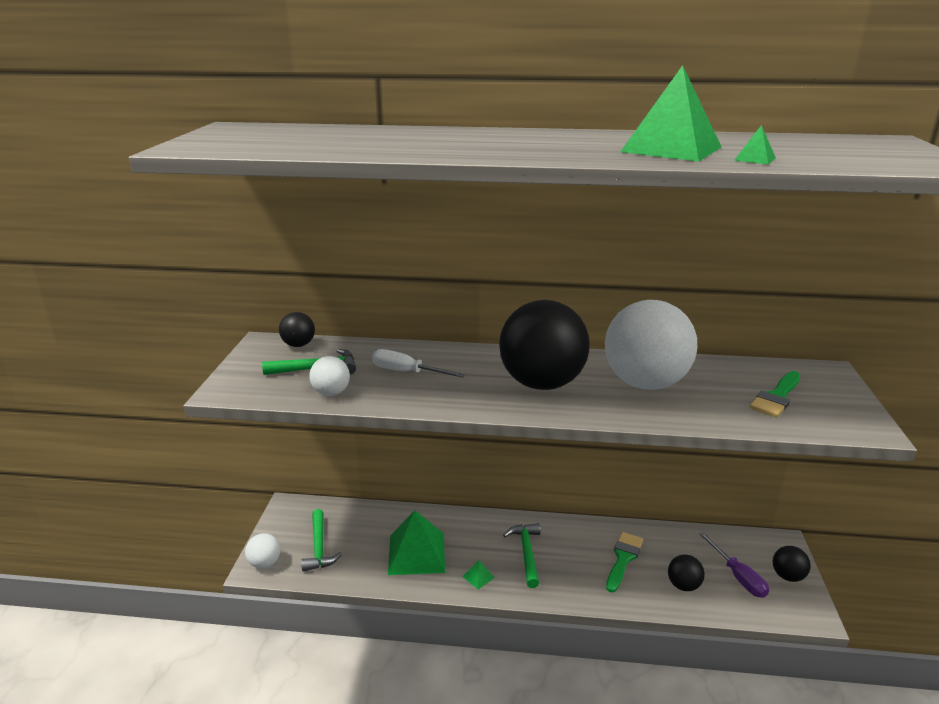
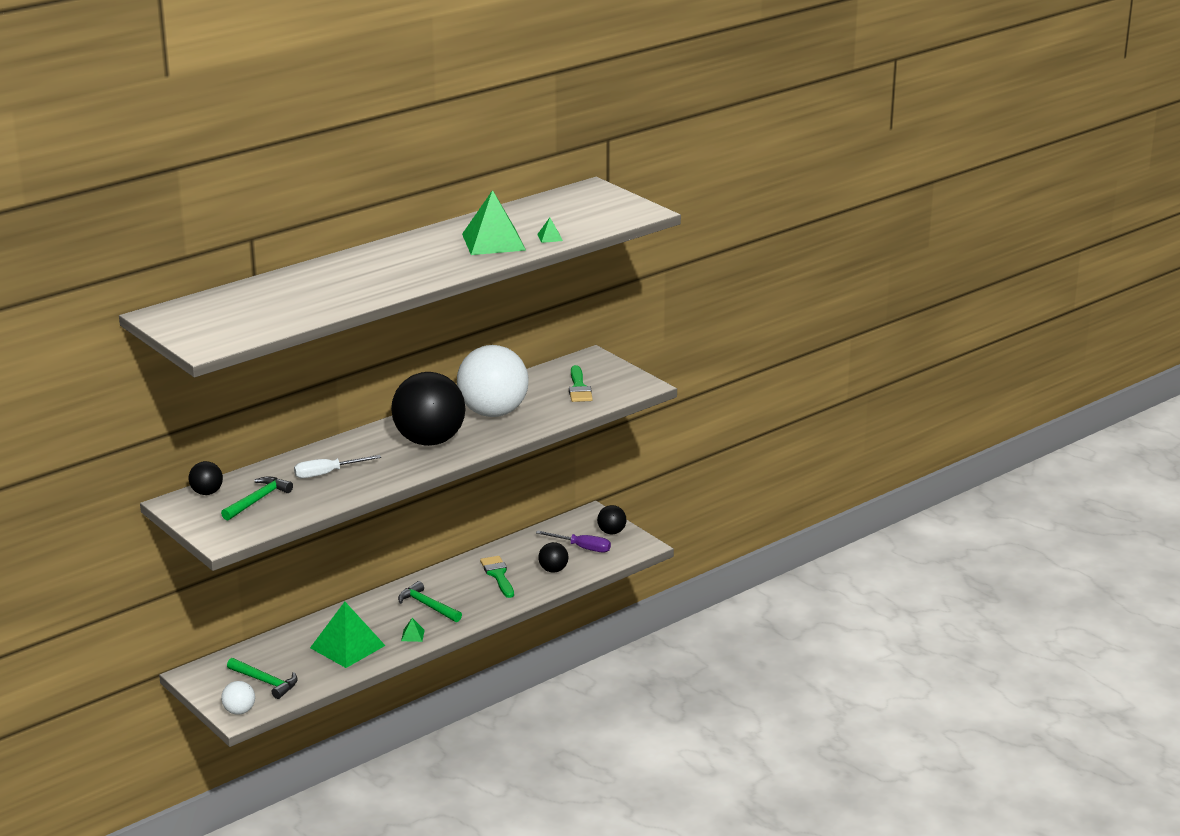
camera: 45 degrees left, 0 degrees up
white ball [309,356,350,396] -> none

